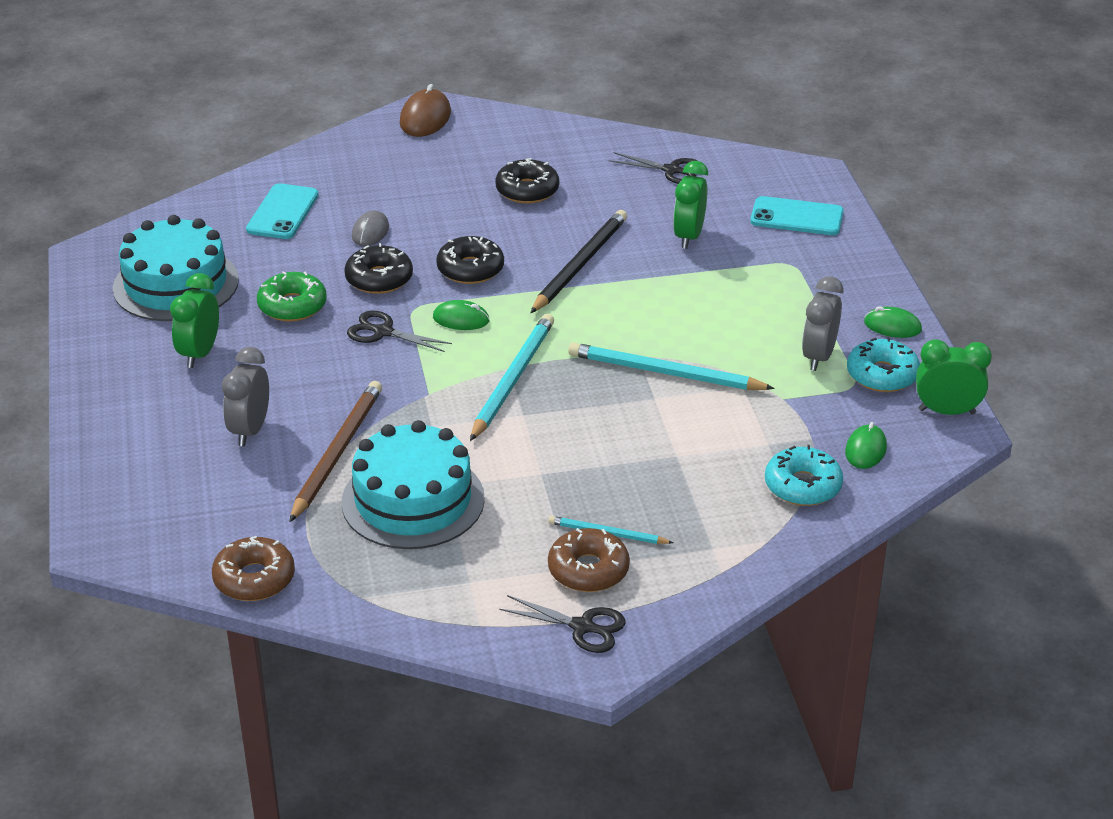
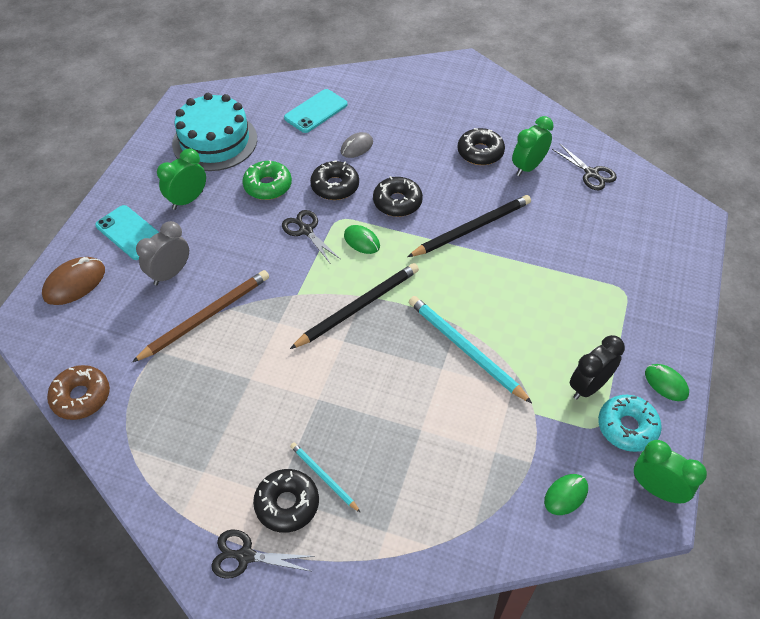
camera: 30 degrees right, 15 degrees up
turquoise cake [342,420,485,549] -> none
brown mouse [400,84,451,137] -> brown mouse moved to [42,257,105,305]
turquoise pencil [470,314,554,441] -> black pencil [290,263,419,349]
black scissors [499,595,626,653] -> black scissors turned 135 degrees clockwise [211,530,315,579]
brown donut [548,528,630,592] -> black donut [253,469,319,533]
green clock [673,161,708,249] -> green clock moved to [512,116,554,176]
turquoise phone [750,196,844,235] -> turquoise phone moved to [95,205,159,260]
turquoise donut [765,445,843,506] -> none
grey clock [802,277,843,371] -> black clock [570,335,625,400]

